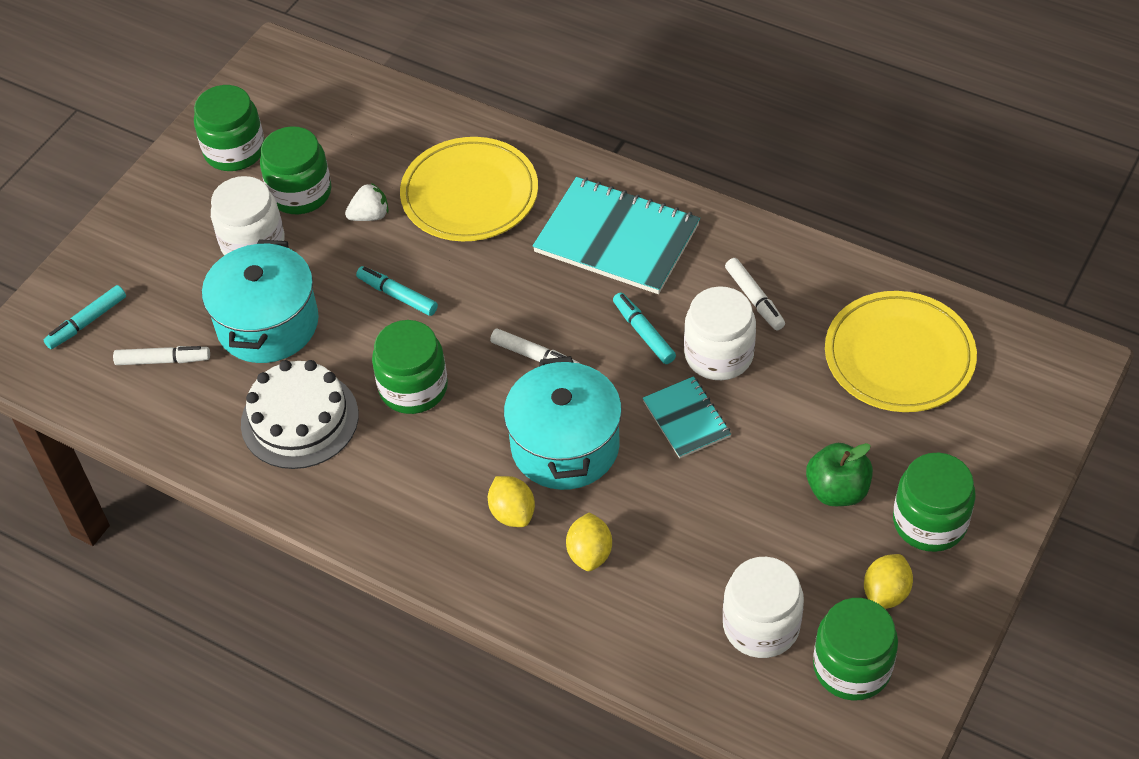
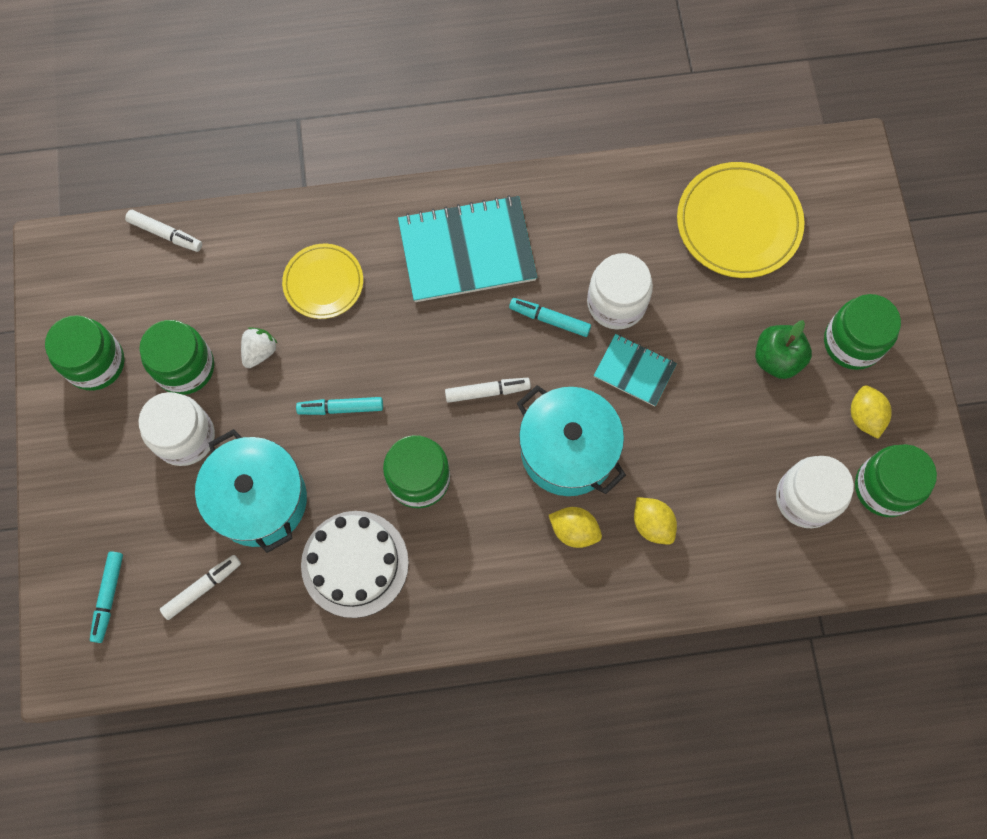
camera: 40 degrees left, 20 degrees up
yellow plate [400,137,538,241] -> yellow plate [282,244,363,319], size x0.63
white marker [725,258,785,330] -> white marker moved to [125,210,202,252]

